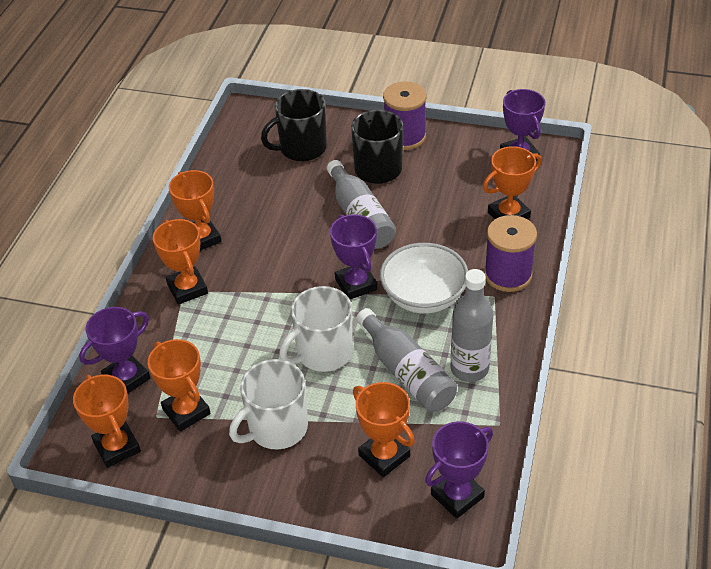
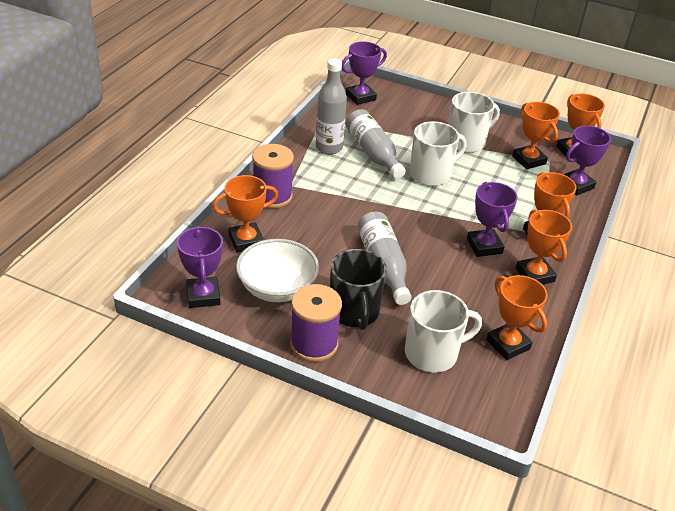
camera: 175 degrees left, 5 degrees down
black mug [261,89,327,161] -> white mug [405,290,482,373]
purple trophy [330,214,377,299] -> purple trophy moved to [467,182,518,257]
orange trophy [353,382,415,477] -> orange trophy moved to [486,275,548,360]
white bowl [380,243,468,313] -> white bowl moved to [236,239,319,302]

